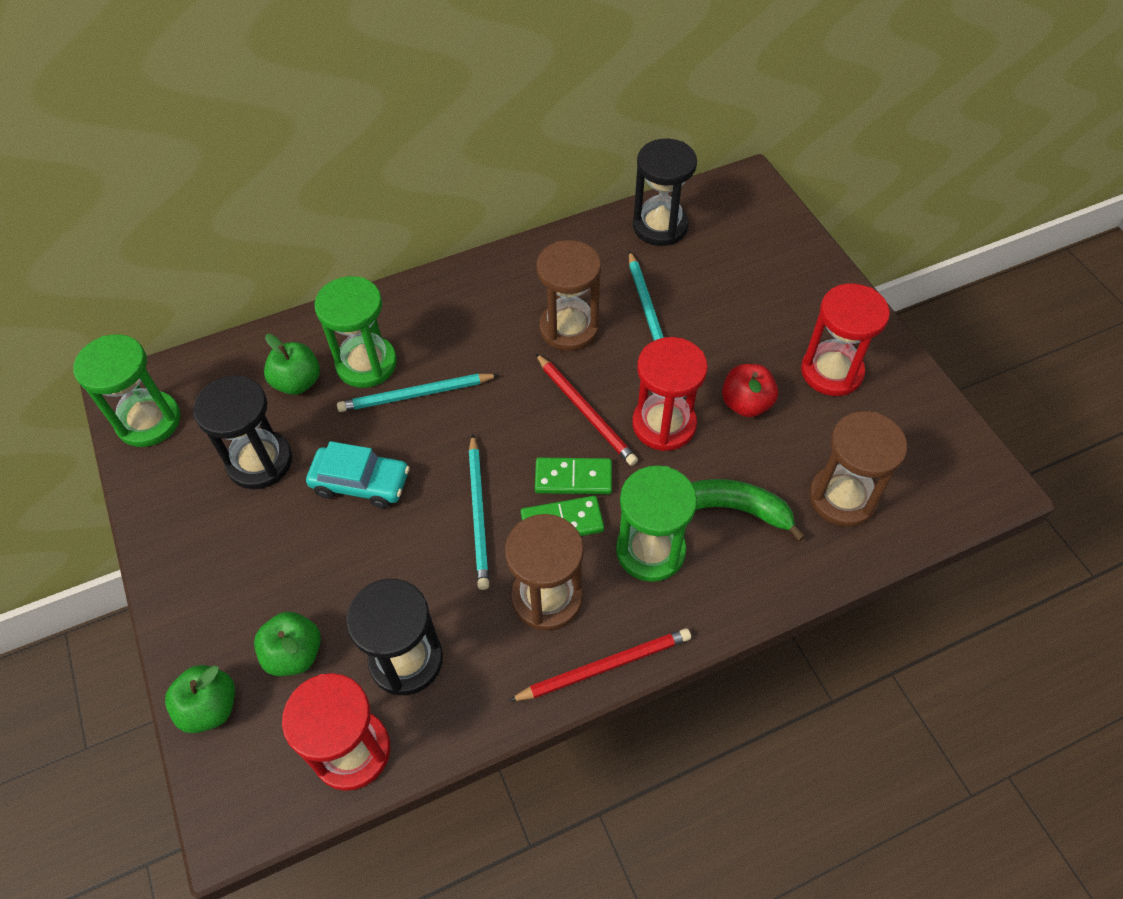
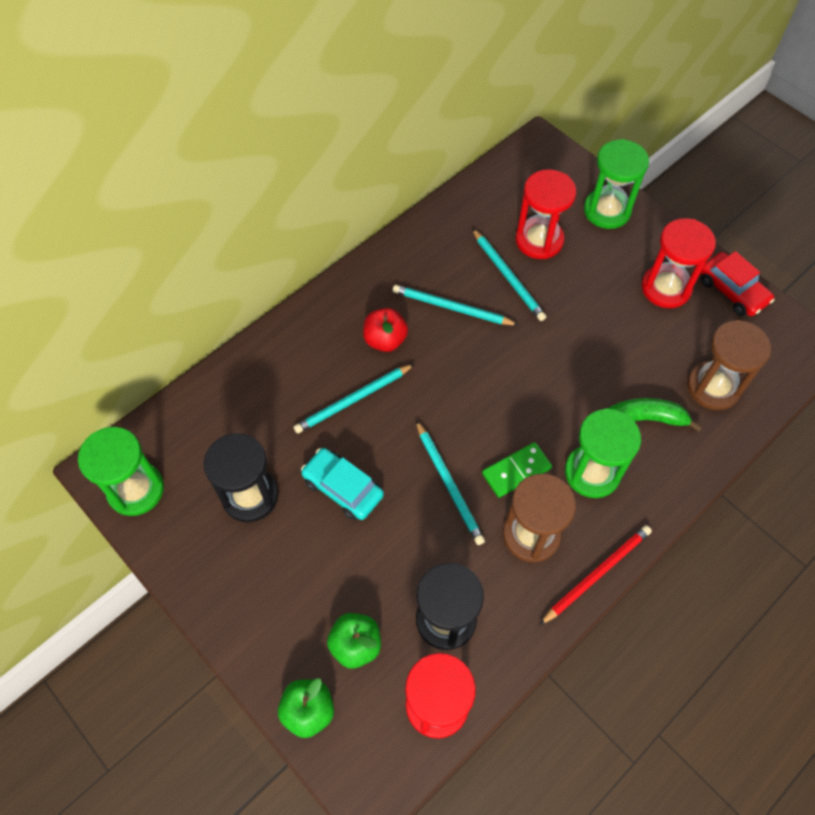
camera: 20 degrees left, 5 degrees up
green apple [264,334,320,395] -> none
turquoise car [306,441,410,508] -> turquoise car turned 135 degrees counterclockwise [301,448,384,520]
green hourglass [314,276,397,388] -> green hourglass moved to [584,139,649,229]
red pencil [535,353,638,466] -> none
green domino [535,458,612,494] -> none
brown hourglass [536,240,601,351] -> turquoise pencil [393,285,518,325]
red hourglass [632,337,708,451] -> red hourglass moved to [515,169,577,259]
black hourglass [633,139,697,246] -> none
red apple [722,364,778,417] -> red apple moved to [363,308,408,352]
none -> red car [701,251,775,316]

